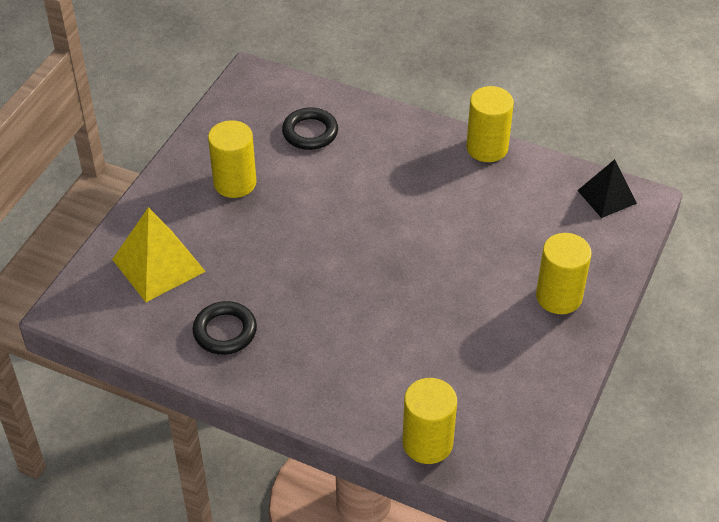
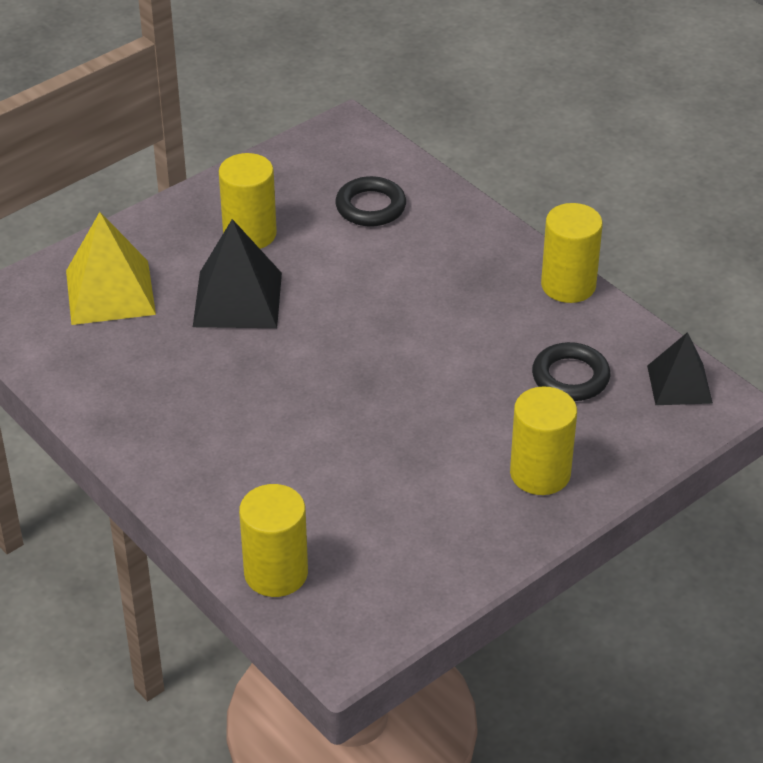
camera: 25 degrees right, 5 degrees down
black ring [193,301,257,355] -> black ring moved to [532,342,610,401]
none -> black pyramid [193,219,282,328]

